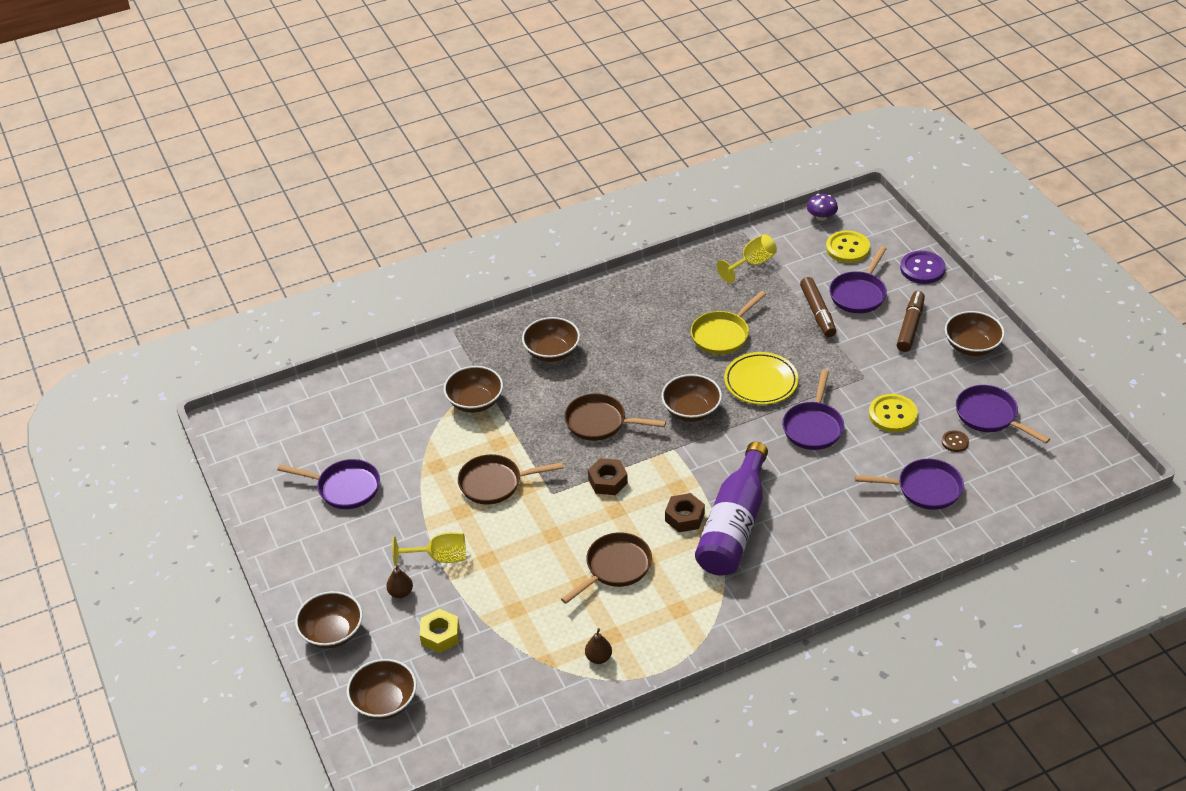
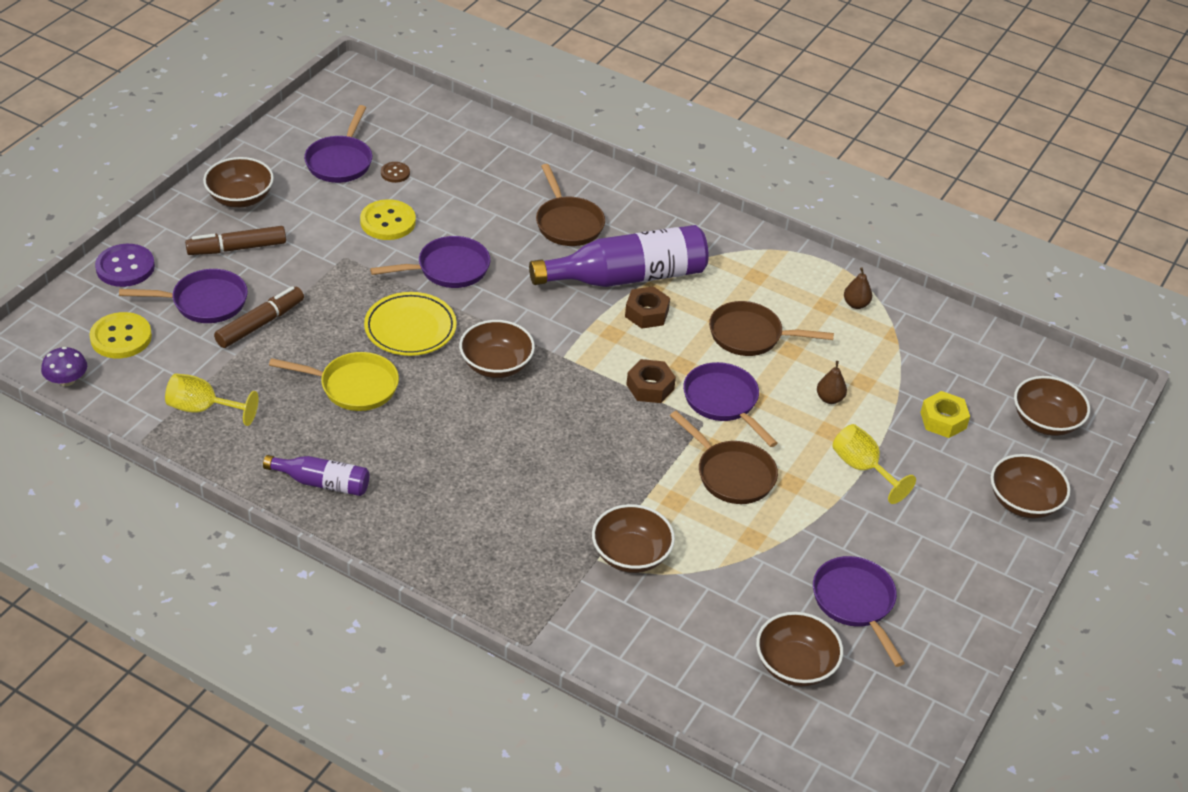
camera: 130 degrees left, 0 degrees up
brown pear [386,565,413,598] -> brown pear moved to [817,361,847,404]
brown bowl [522,317,580,362] -> brown bowl moved to [756,612,843,687]
brown pan [564,393,666,441] -> brown pan moved to [536,164,605,246]
purple pan [855,459,964,510] -> purple pan moved to [683,362,778,447]
none -> purple bottle [263,455,370,496]

